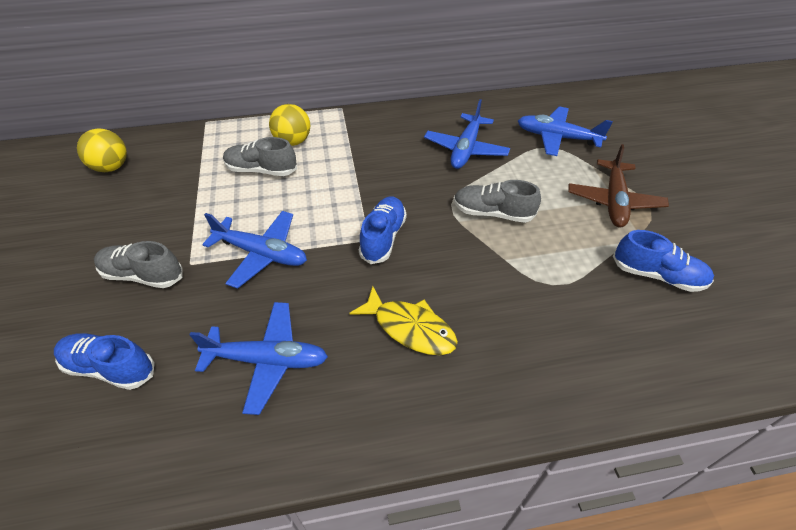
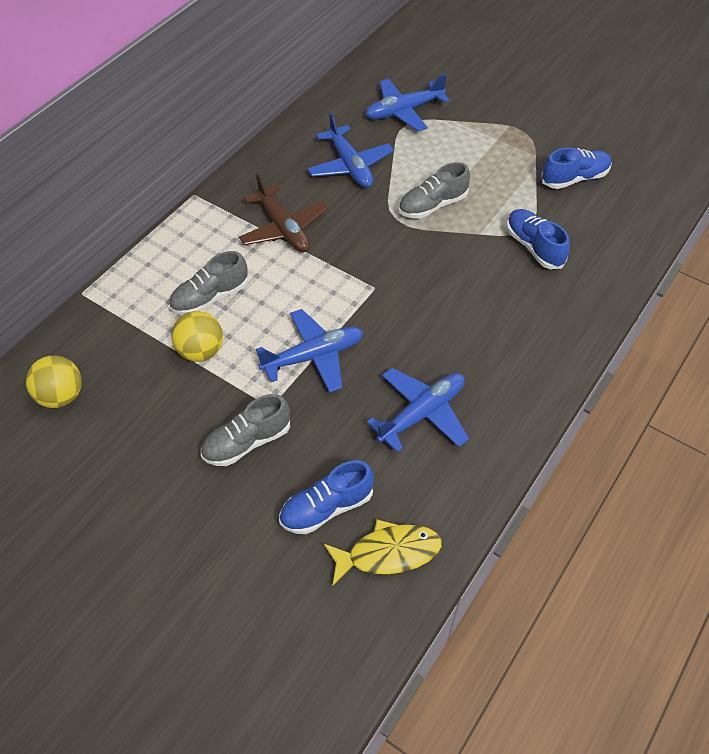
camera: 45 degrees left, 5 degrees up
yellow ball [269,104,310,146] -> yellow ball moved to [171,311,223,362]
yellow fish [349,286,458,355] -> yellow fish moved to [323,519,442,585]
blue shoe [359,197,407,264] -> blue shoe moved to [507,209,570,269]
brown plane [568,144,669,227] -> brown plane moved to [239,174,328,252]

